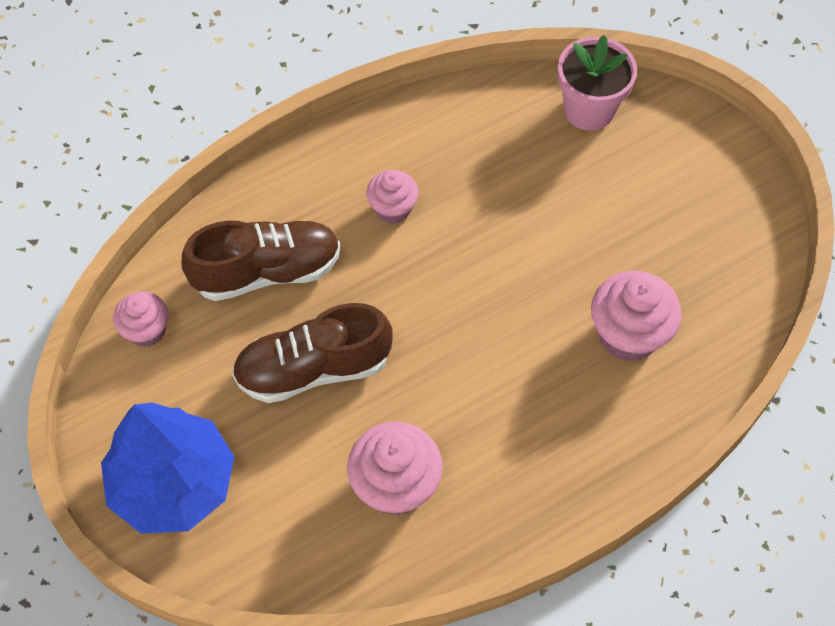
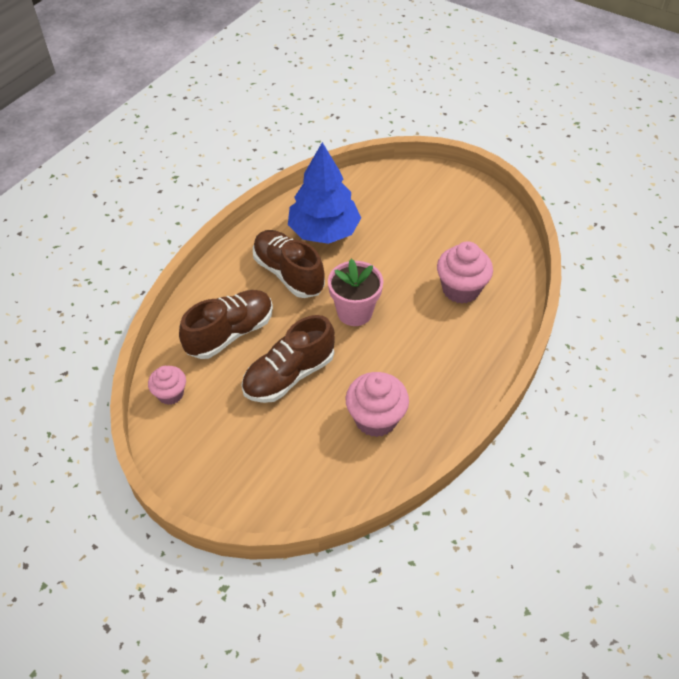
camera: 25 degrees left, 10 degrees down
blue tree [101,403,234,534] -> blue tree moved to [288,142,361,244]
pink cupcake [366,170,419,224] -> brown shoe [253,230,325,298]
pink flower pot [558,35,637,131] -> pink flower pot moved to [328,259,383,326]

